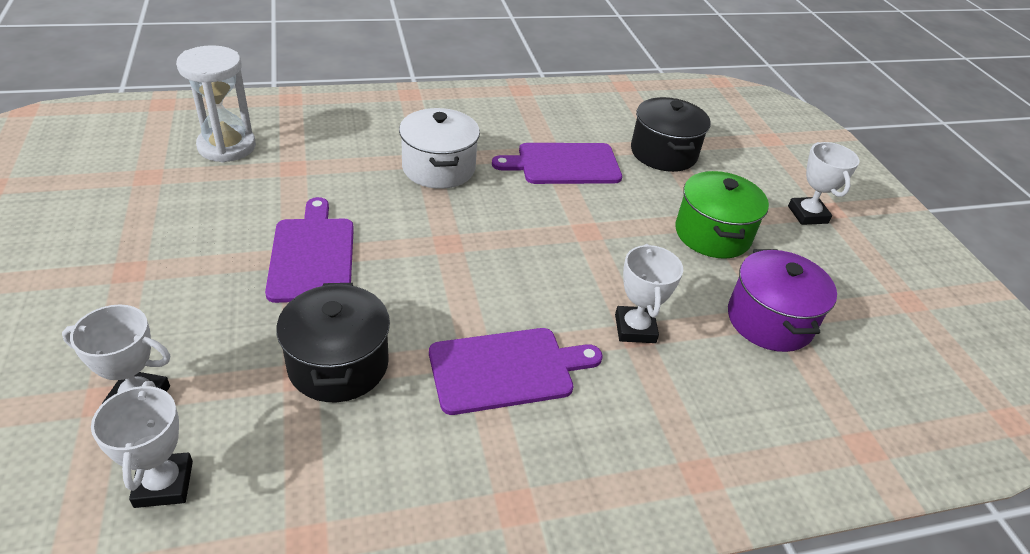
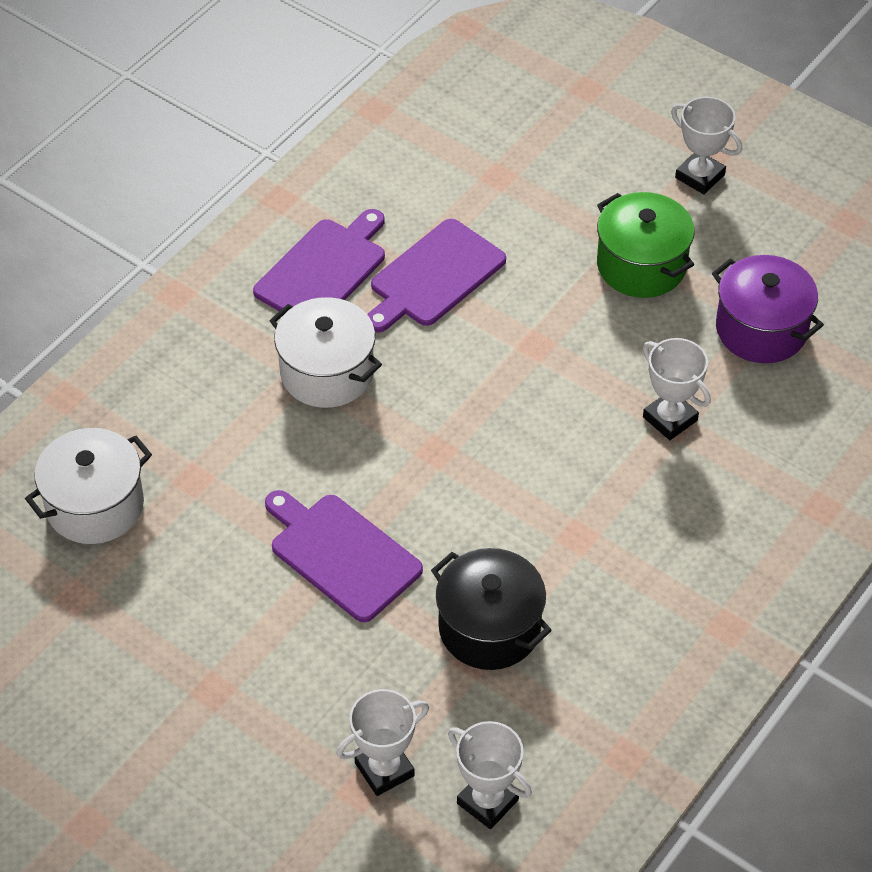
camera: 35 degrees left, 10 degrees up
white hourglass [176,45,256,162] -> white pot [25,428,152,544]
purple cutting board [429,328,603,415] -> purple cutting board moved to [253,209,385,311]
black pot [631,97,710,172] -> none

